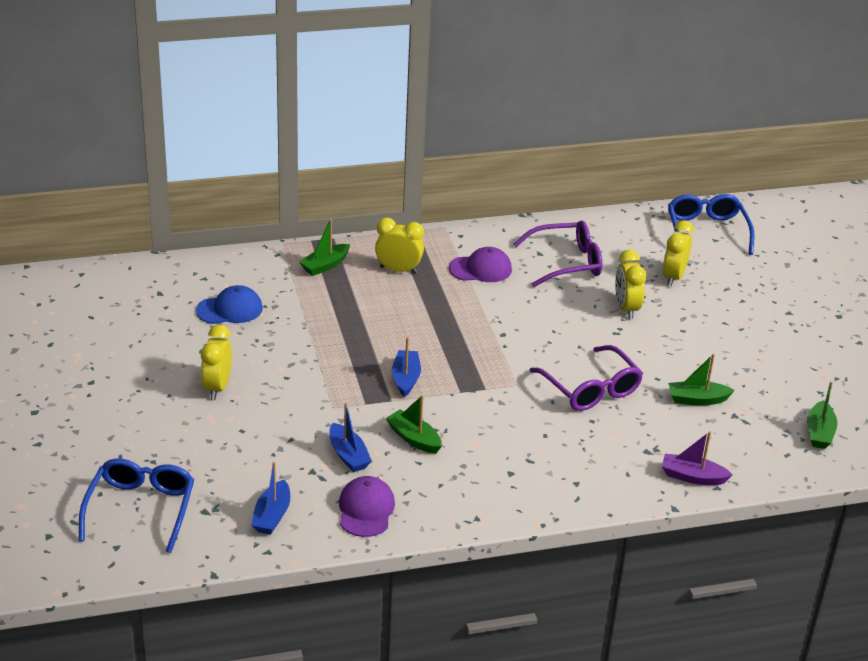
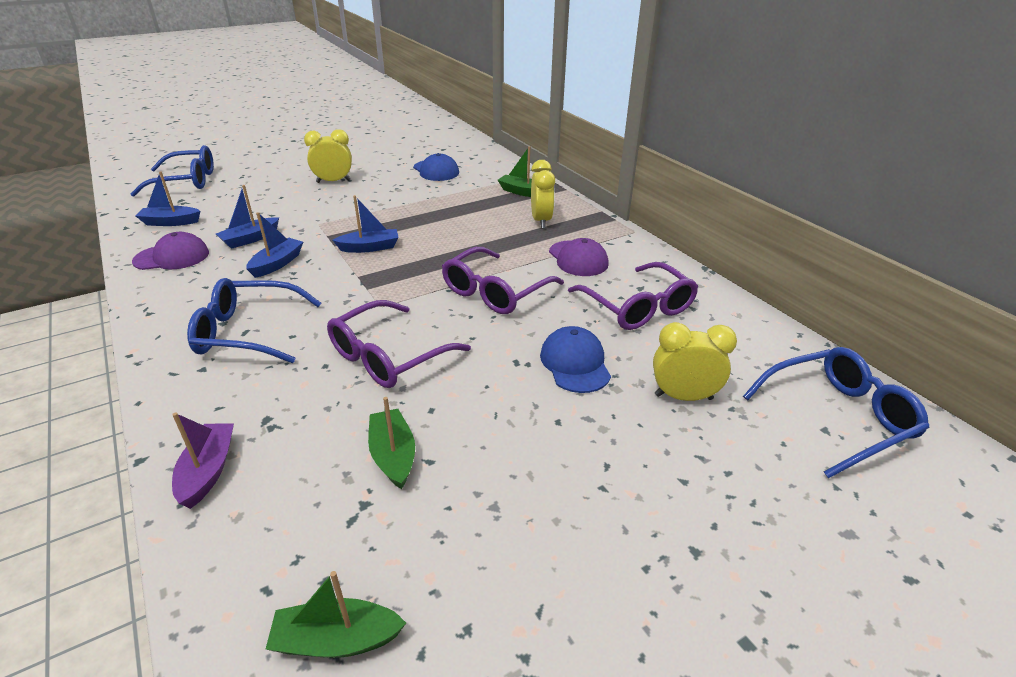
camera: 75 degrees right, 0 degrees up
green boat [386,395,442,454] -> blue boat [246,212,303,278]
yellow clock [615,250,646,319] -> blue cap [540,326,611,393]
none -> blue glasses [187,278,321,363]
none -> purple glasses [442,247,564,314]

